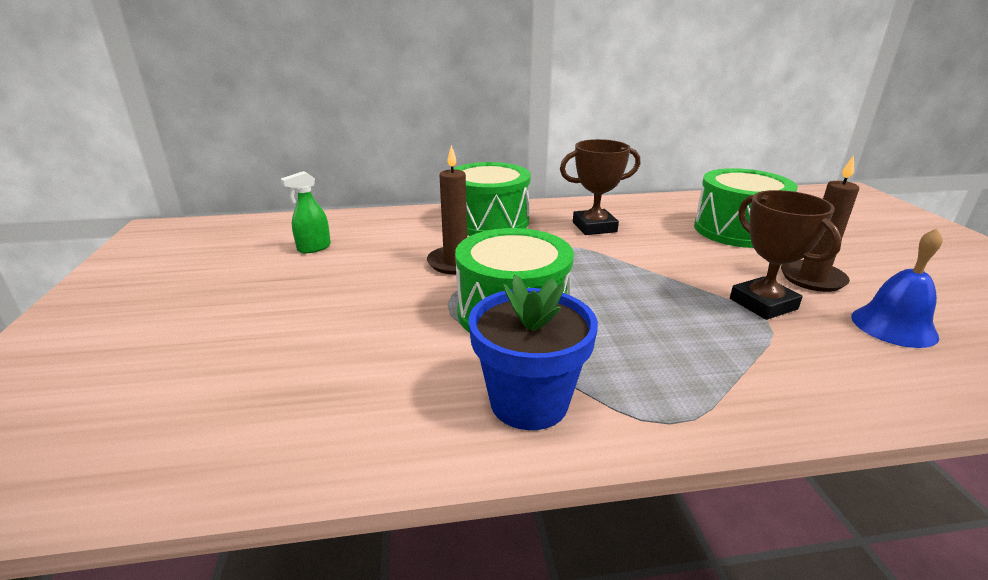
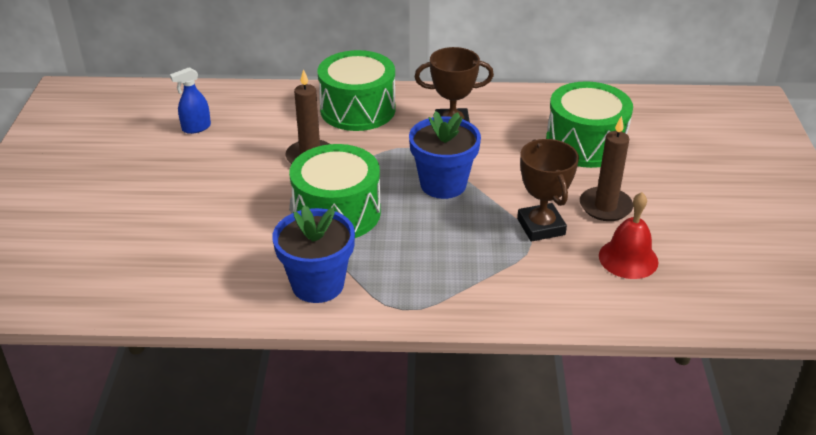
camera: 10 degrees right, 10 degrees up
green spray bottle [281,171,331,253] -> blue spray bottle [170,67,211,134]
blue bell [851,228,942,348] -> red bell [599,192,658,279]
none -> blue flower pot [409,111,481,199]

